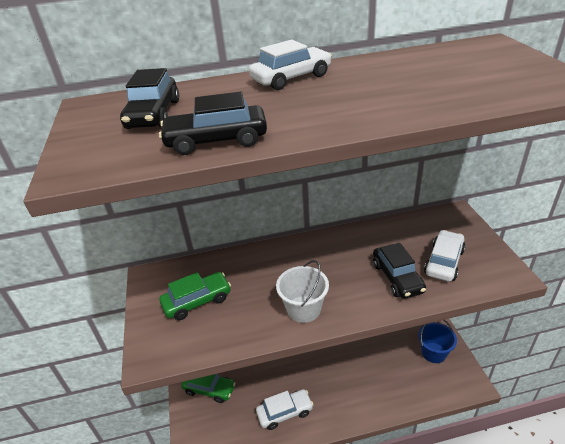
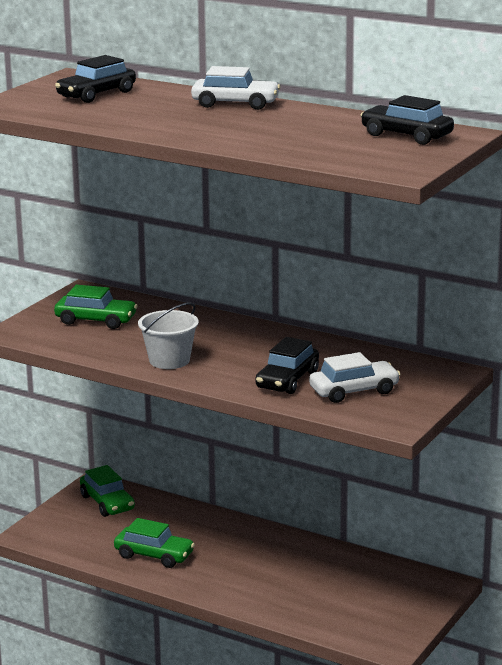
camera: 40 degrees right, 15 degrees down
black car [159,92,267,155] -> black car moved to [360,95,454,145]
white car [256,389,314,430] -> green car [114,518,195,568]
blue bucket [418,320,457,363] -> none

